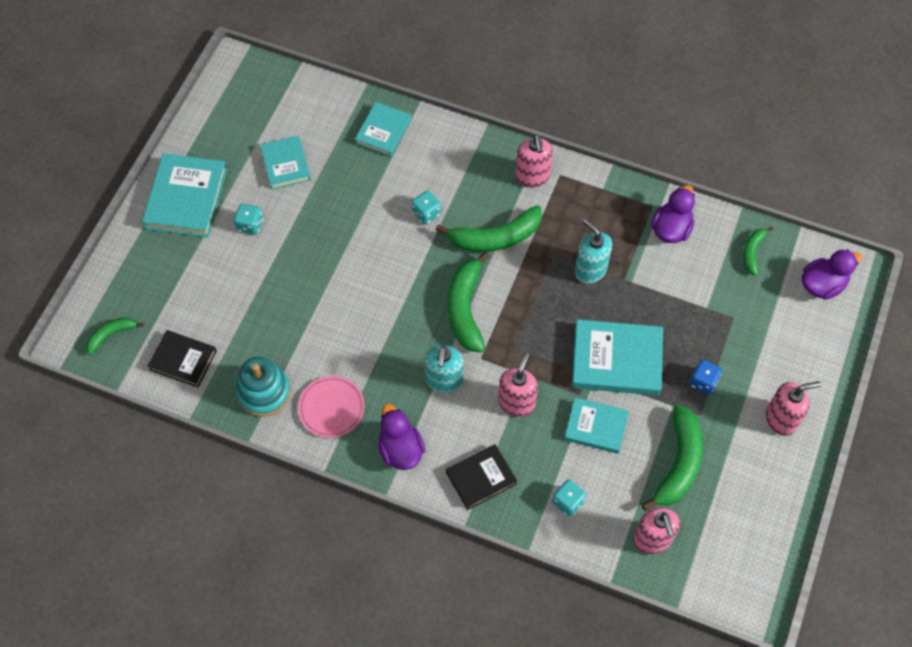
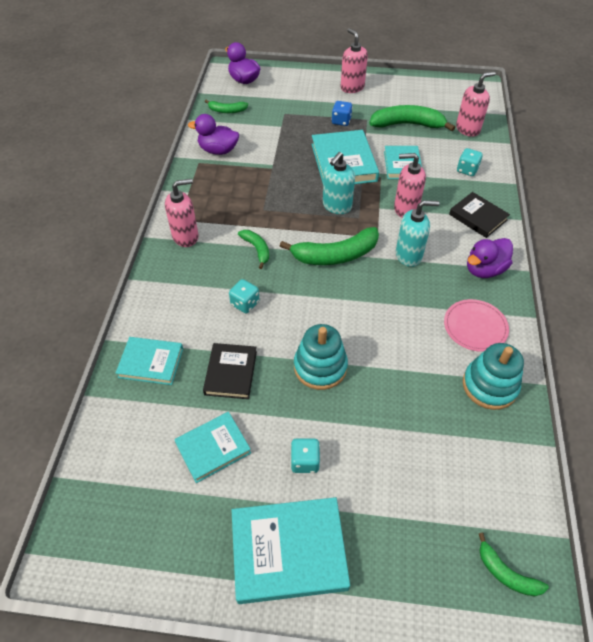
camera: 105 degrees left, 10 degrees down
black book [147,330,217,387] -> black book moved to [203,343,257,399]
green banana [436,205,542,252] -> green banana [238,230,269,269], size x0.54
turquoise soap dispenser [575,219,612,284] -> turquoise soap dispenser moved to [323,152,355,214]
none -> turquoise stacking toy [294,324,348,390]

